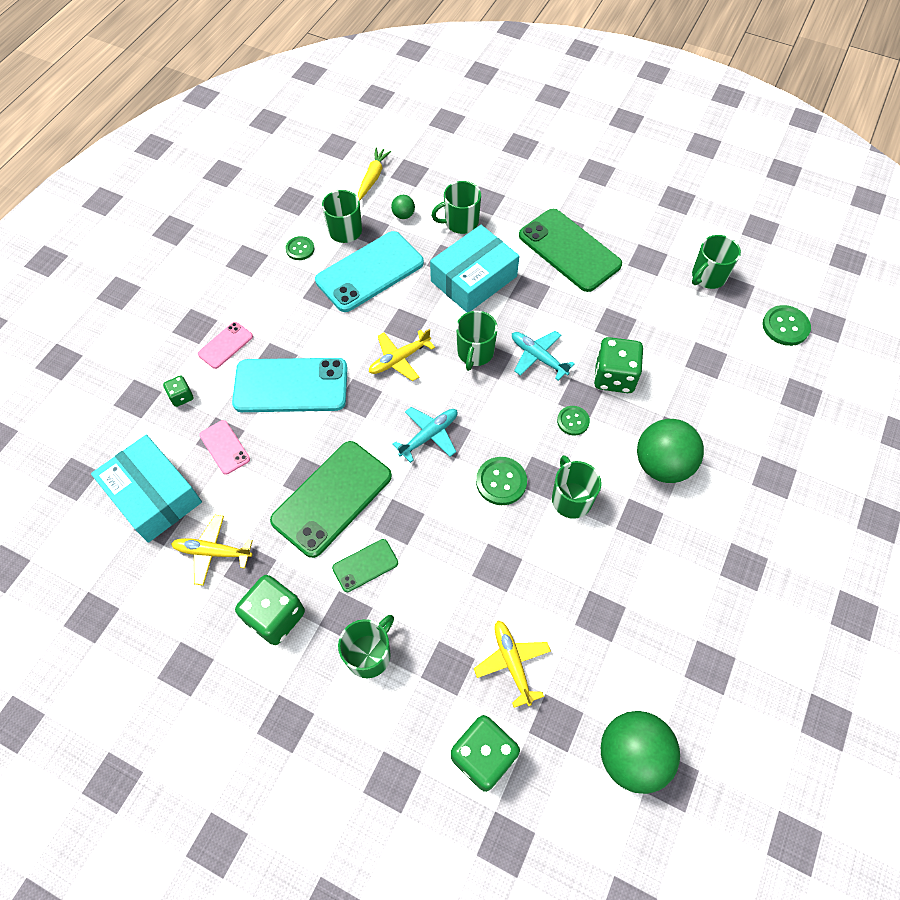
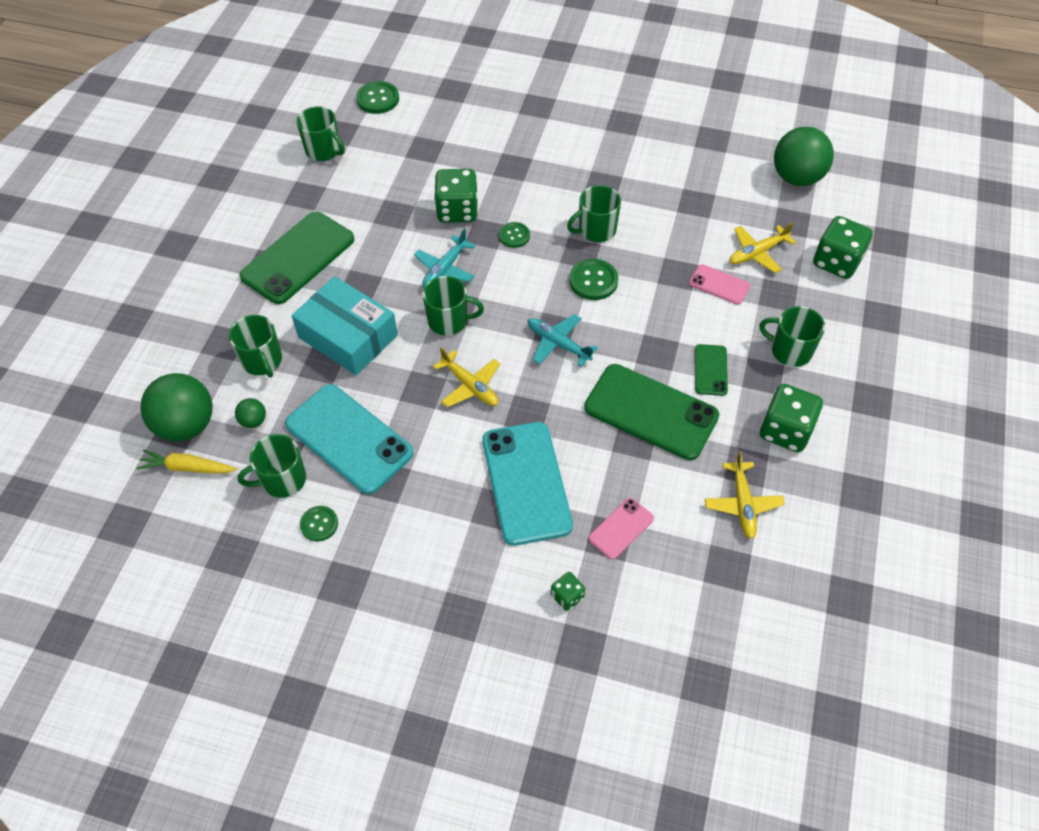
camera: 100 degrees left, 5 degrees down
turquoise box [91,435,202,543] -> none
pink phone [198,322,253,369] -> pink phone moved to [689,264,750,305]
green phone [332,539,398,592] -> green phone turned 45 degrees clockwise [695,344,728,396]
green ball [637,419,704,483] -> green ball moved to [140,373,213,442]

